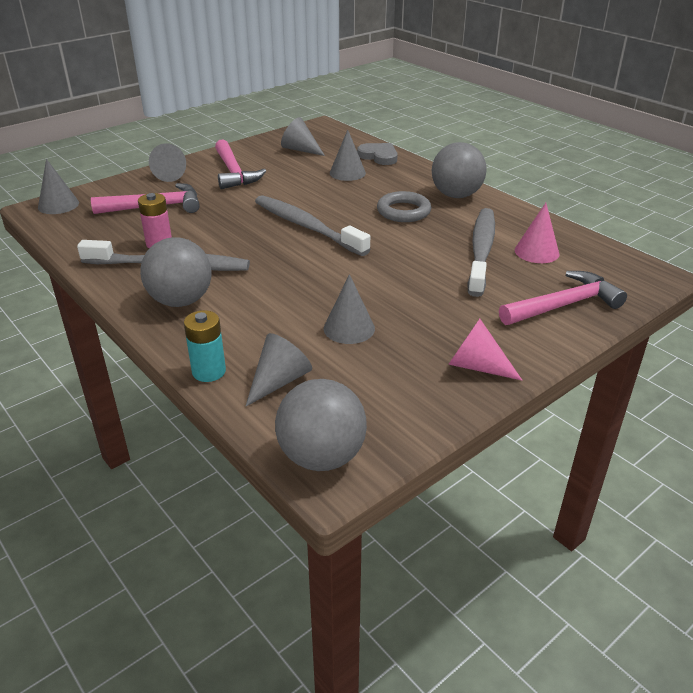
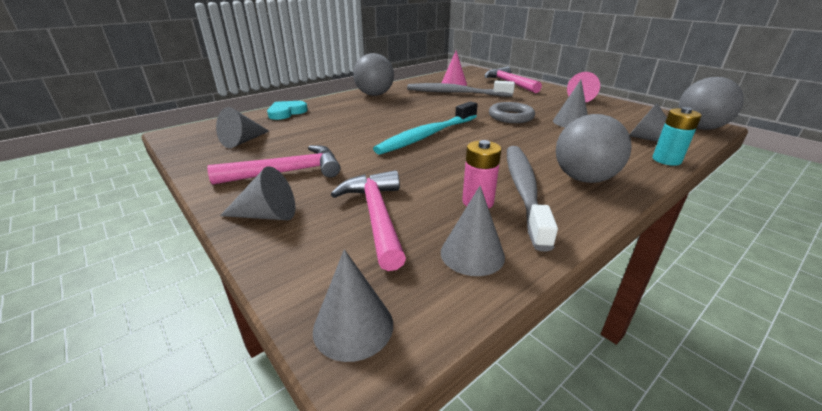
camera: 90 degrees left, 5 degrees down
grey toothbrush [255,195,371,256] -> turquoise toothbrush [373,101,478,155]
grey cone [330,130,366,181] -> grey cone moved to [441,186,505,276]
grey heart [357,143,398,165] -> turquoise heart [267,101,308,120]
grey ring [377,191,432,222] -> grey ring moved to [489,102,535,123]

